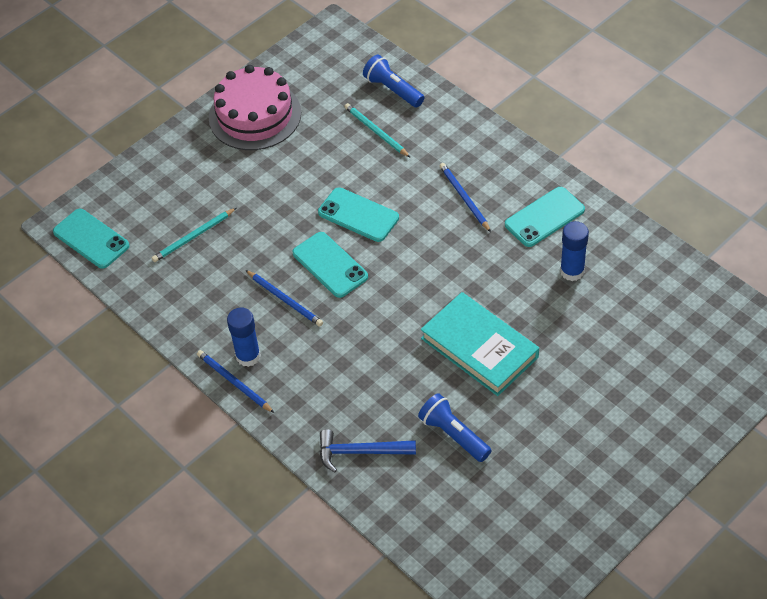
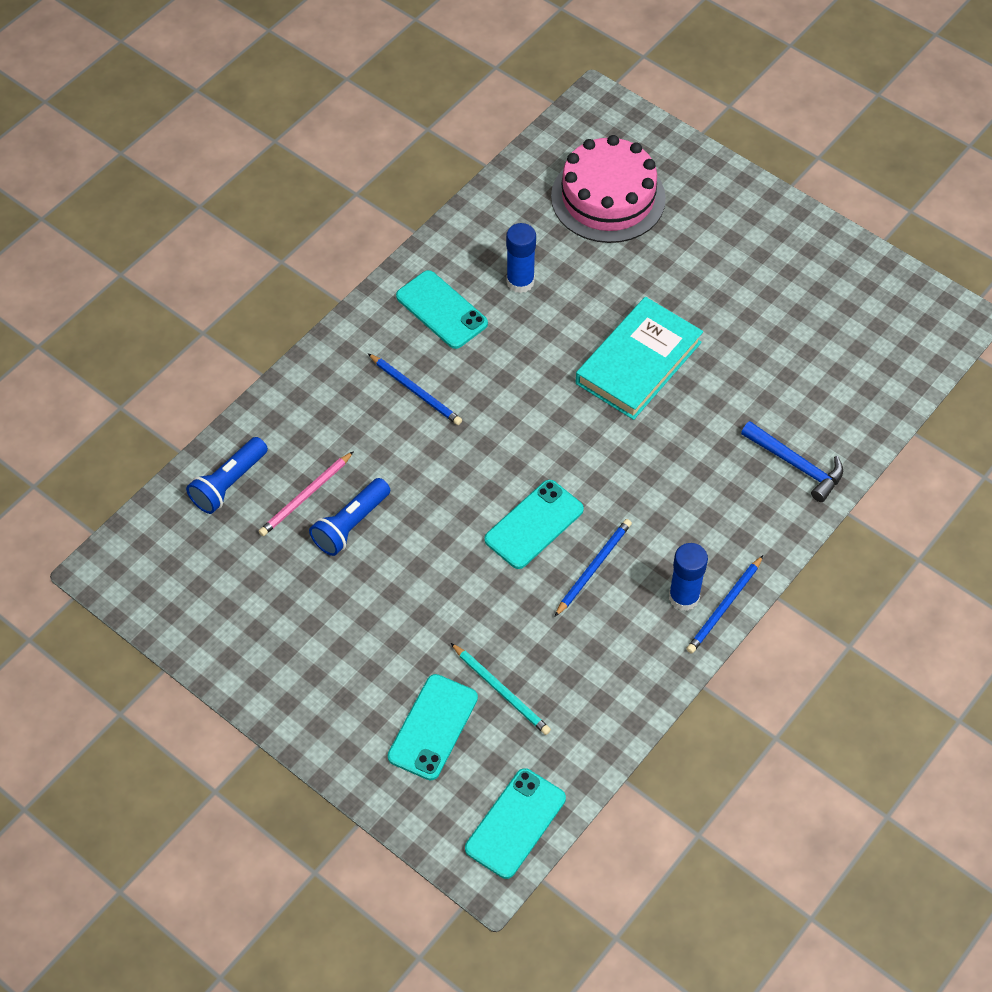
camera: 100 degrees left, 5 degrees up
pink cake [209,65,301,150] -> pink cake moved to [551,135,666,243]
turquoise phone [318,187,399,242] -> turquoise phone moved to [388,674,478,780]
blue hammer [320,429,416,472] -> blue hammer turned 45 degrees counterclockwise [741,421,843,502]
turquoise pencil [344,103,411,158] -> pink pencil [259,451,354,536]
blue flashlight [418,393,491,462] -> blue flashlight moved to [309,478,390,556]
blue pencil [439,163,491,232] -> blue pencil turned 105 degrees counterclockwise [368,353,462,425]

